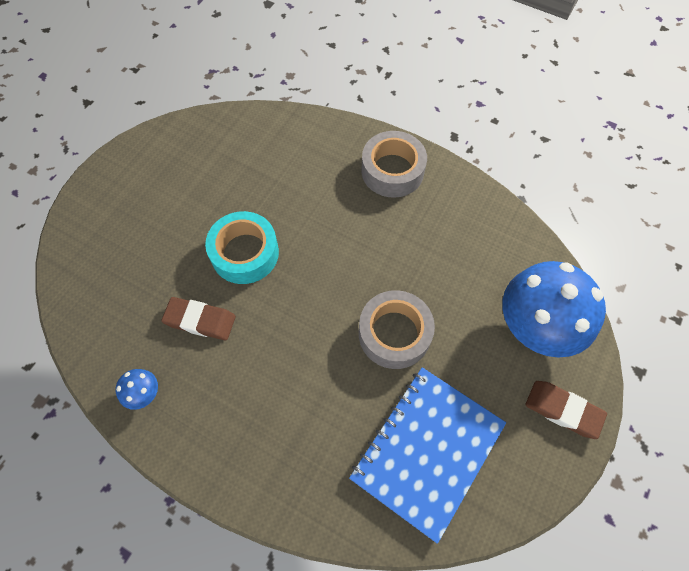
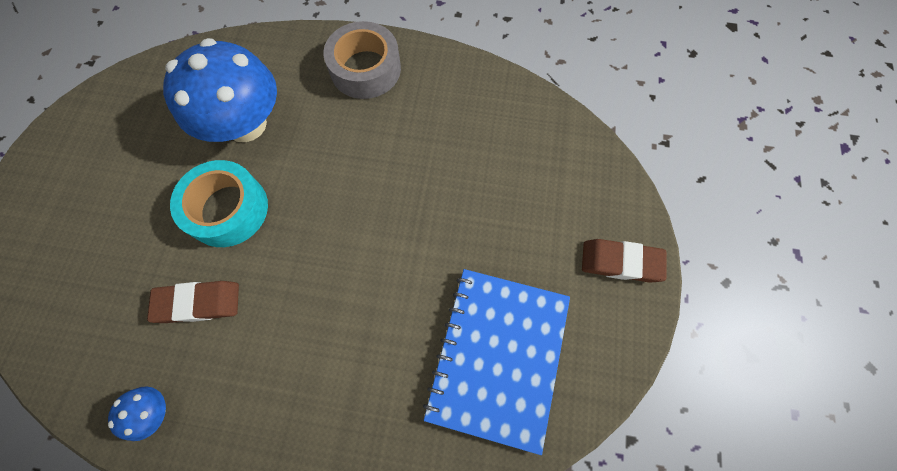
camera: 20 degrees left, 5 degrees up
grey tape [359,290,435,369] -> none
blue mushroom [502,261,606,358] -> blue mushroom moved to [163,38,277,142]

